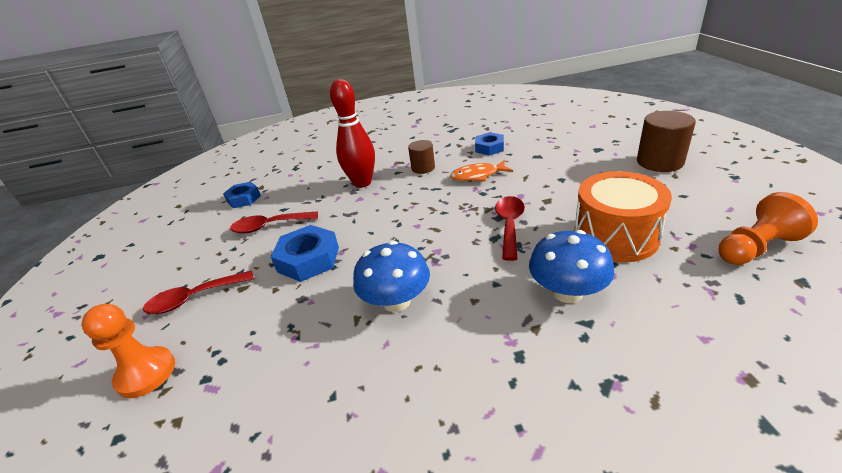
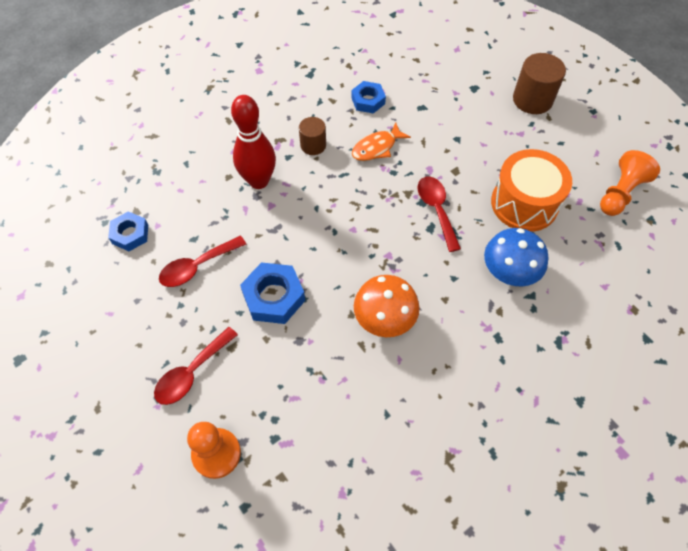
camera: 30 degrees left, 25 degrees up
blue mushroom [353,241,430,312] -> orange mushroom [354,275,420,337]

